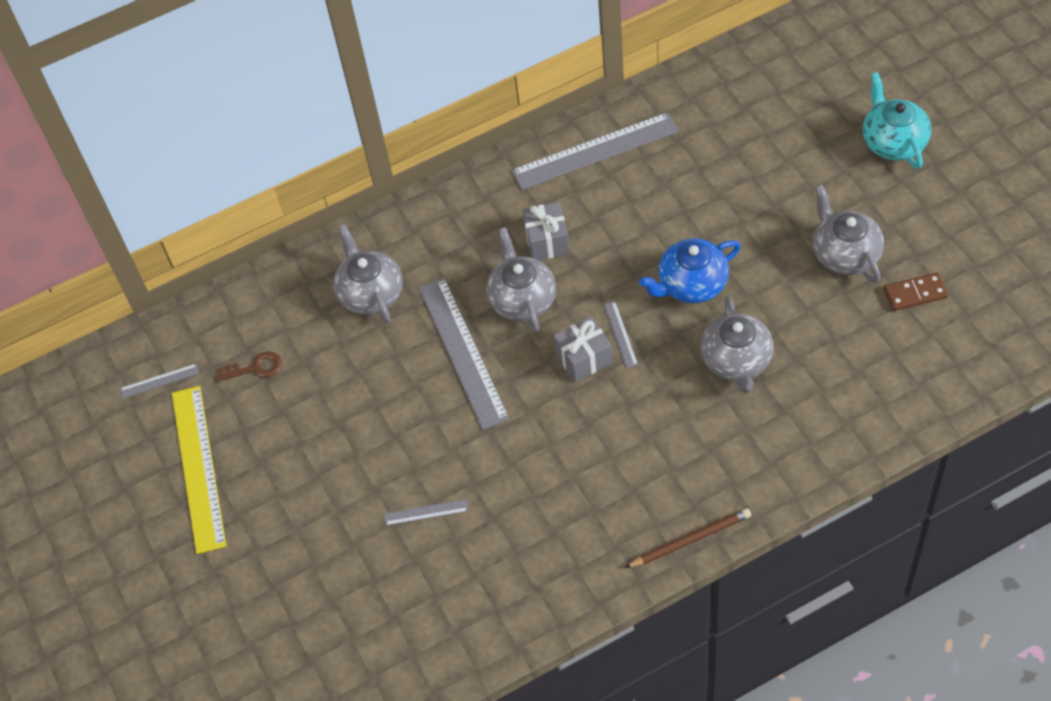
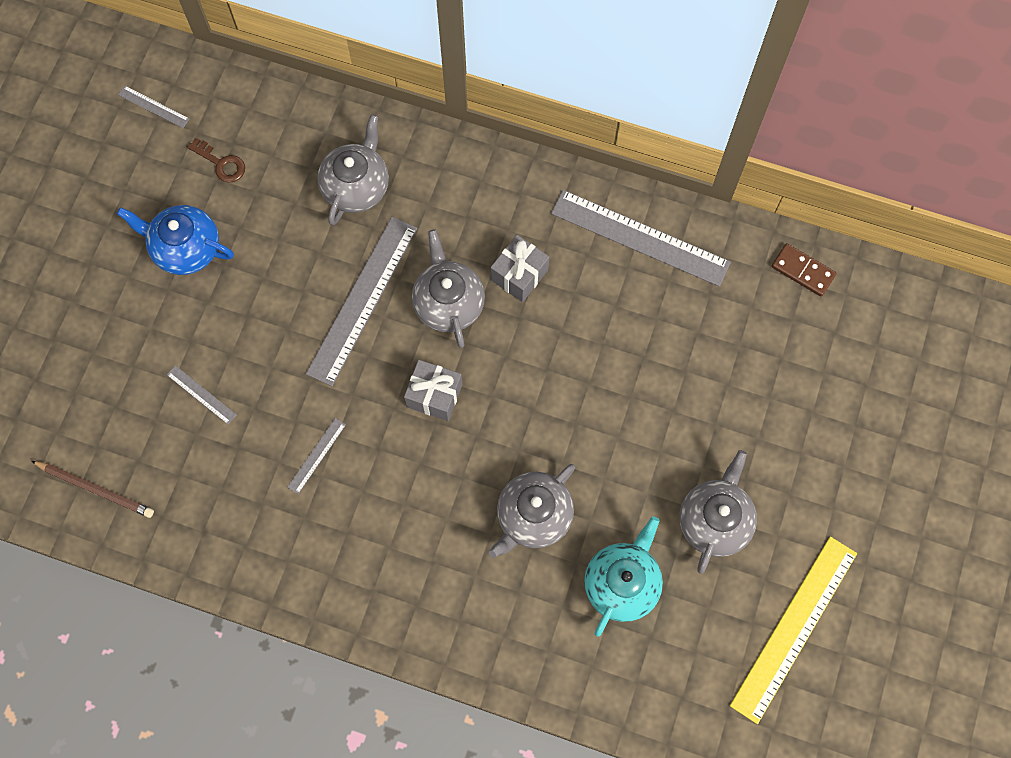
camera: 40 degrees right, 15 degrees up
yellow ruler [172,386,226,554] -> yellow ruler moved to [730,537,857,724]
grey teapot [486,227,556,332] -> grey teapot turned 45 degrees counterclockwise [412,229,485,348]
grey ruler [603,301,638,368] -> grey ruler moved to [287,418,346,494]
brown pencil [625,508,751,568] -> brown pencil moved to [31,461,154,518]
blue teapot [639,238,741,303] -> blue teapot moved to [117,205,234,275]
turquoise teapot [863,72,931,169] -> turquoise teapot moved to [584,516,663,637]
brown domino [883,272,949,311] -> brown domino moved to [772,243,837,297]

